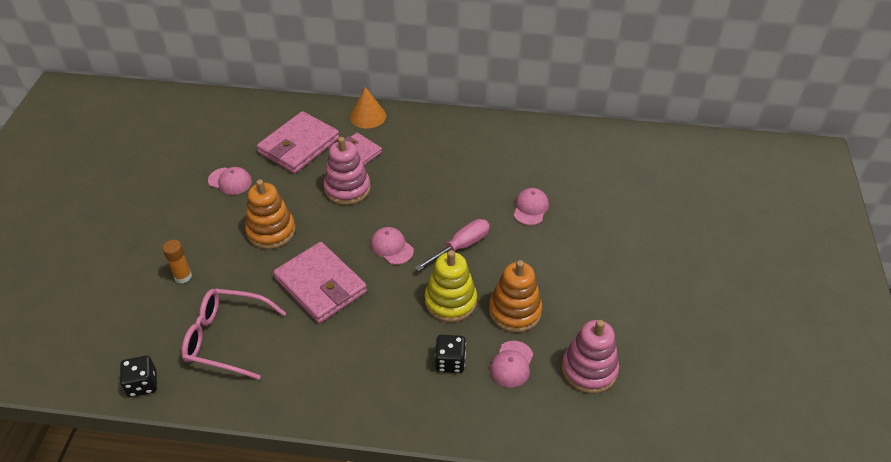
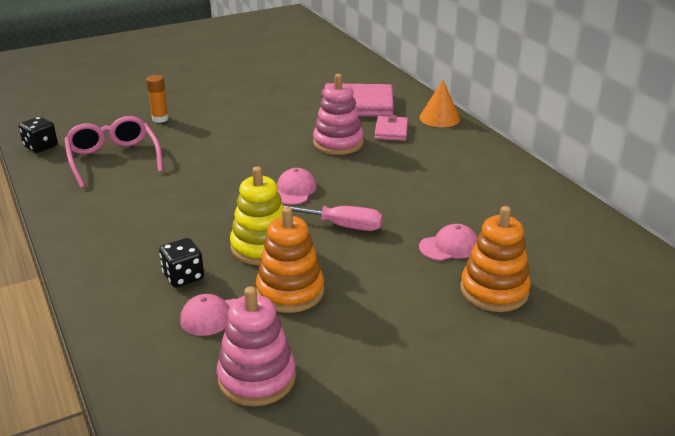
camera: 55 degrees right, 15 degrees down
pink cap [208,167,252,195] -> none
orange stacking toy [245,179,295,249] -> orange stacking toy moved to [461,206,531,312]
pink wallet [273,242,367,323] -> none

